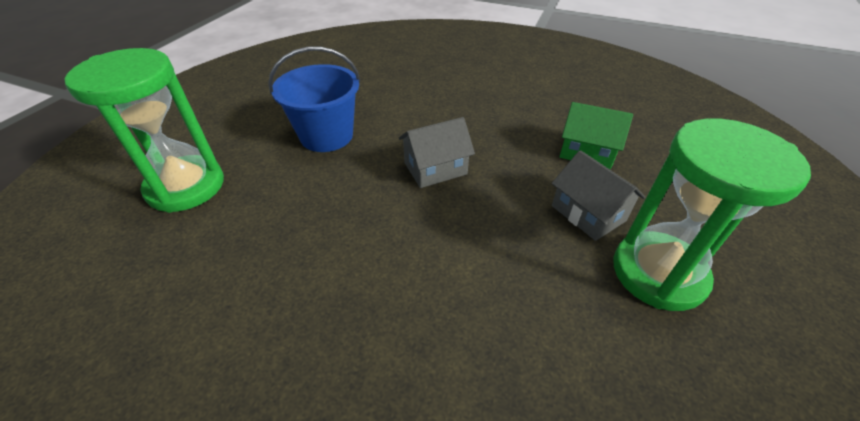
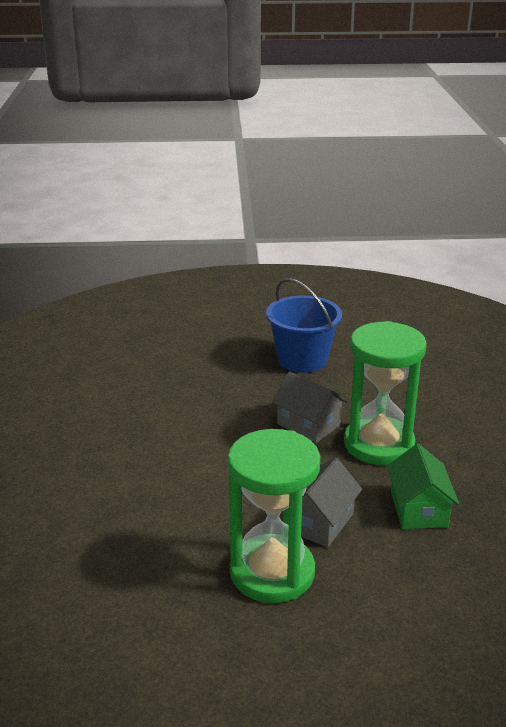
camera: 65 degrees right, 15 degrees down
green hourglass [65,48,224,213] -> green hourglass moved to [344,321,427,465]

